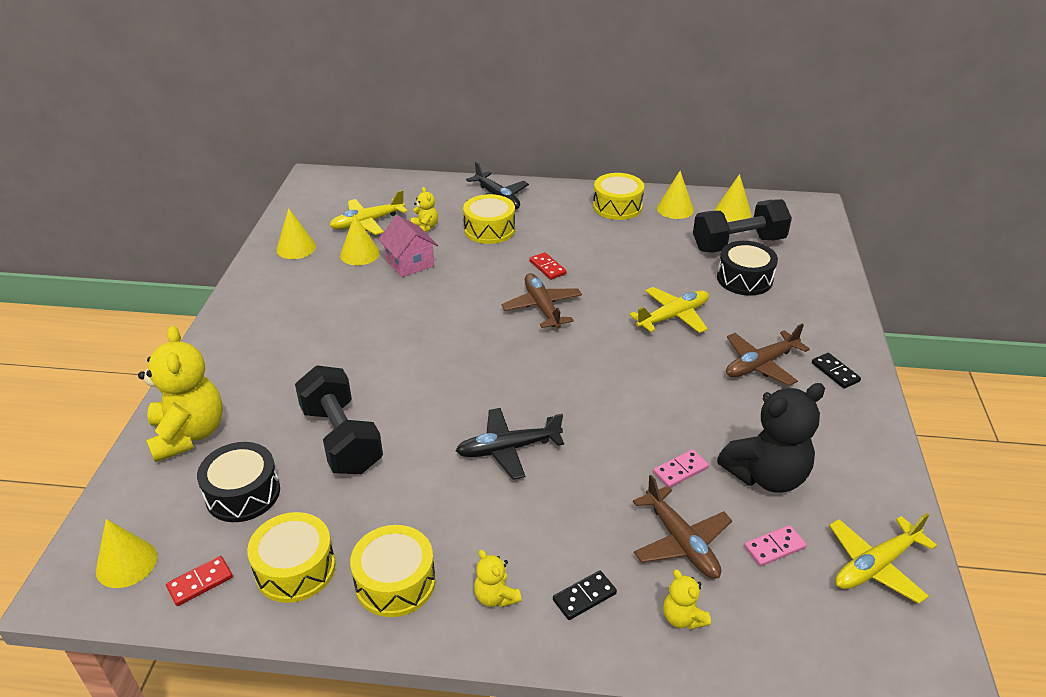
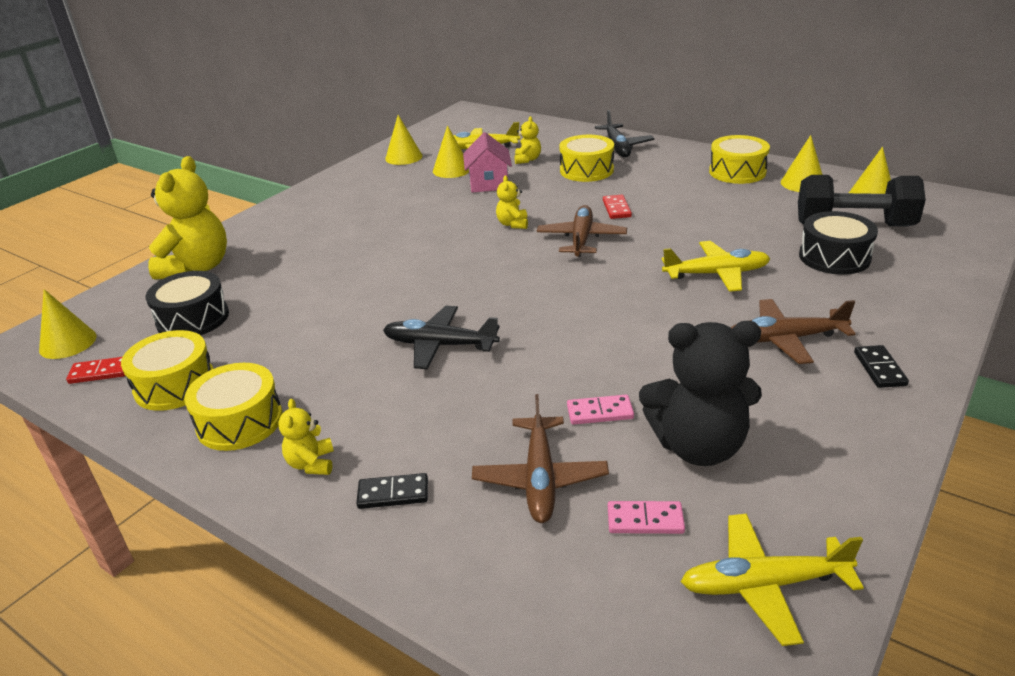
camera: 30 degrees right, 5 degrees down
black dumbbell [295,365,383,474] -> none
yellow teddy bear [663,569,711,630] -> yellow teddy bear moved to [496,175,528,229]

